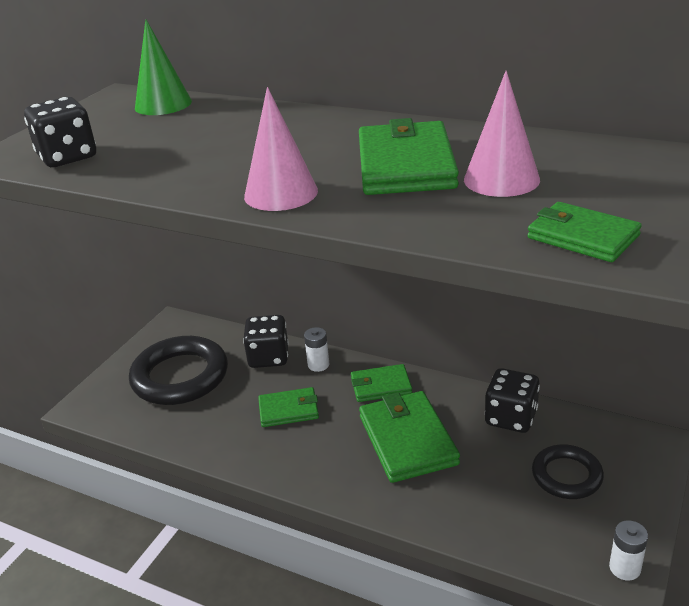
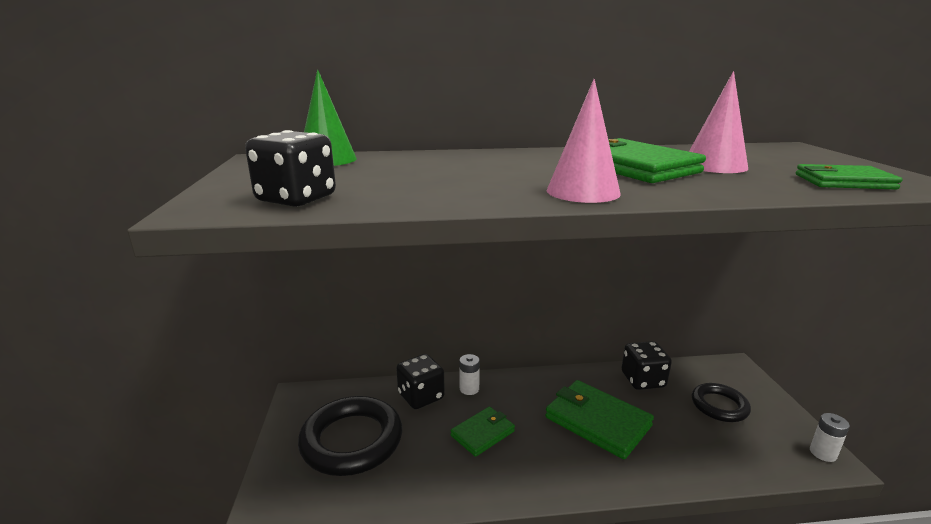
camera: 35 degrees left, 10 degrees down
green wallet [351,364,412,402] -> none

